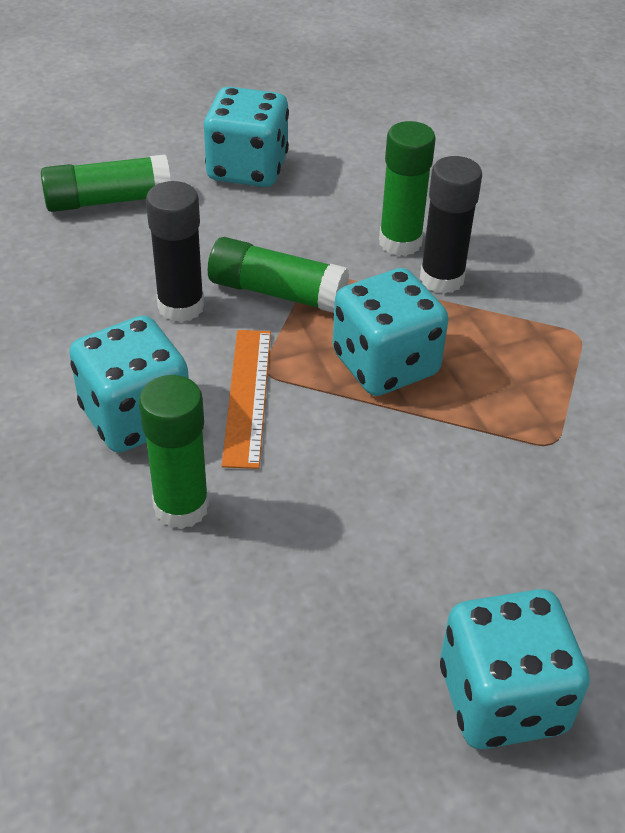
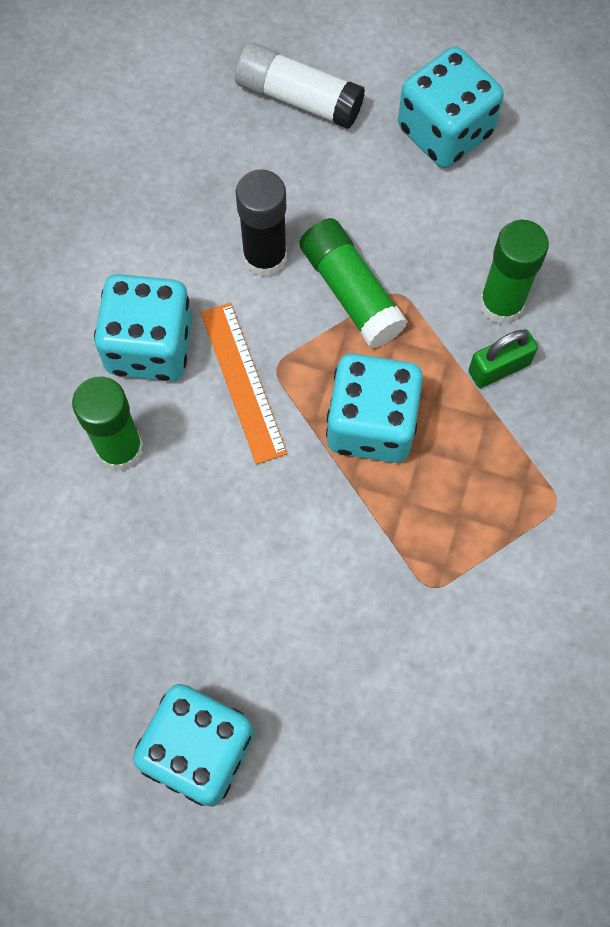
camera: 40 degrees right, 25 degrees up
green glue stick [41,154,171,212] -> white glue stick [235,43,365,129]
orange ruler [222,330,271,469] -> orange ruler turned 60 degrees counterclockwise [201,303,287,465]
black glue stick [420,156,482,294] -> green padlock [469,329,538,388]

